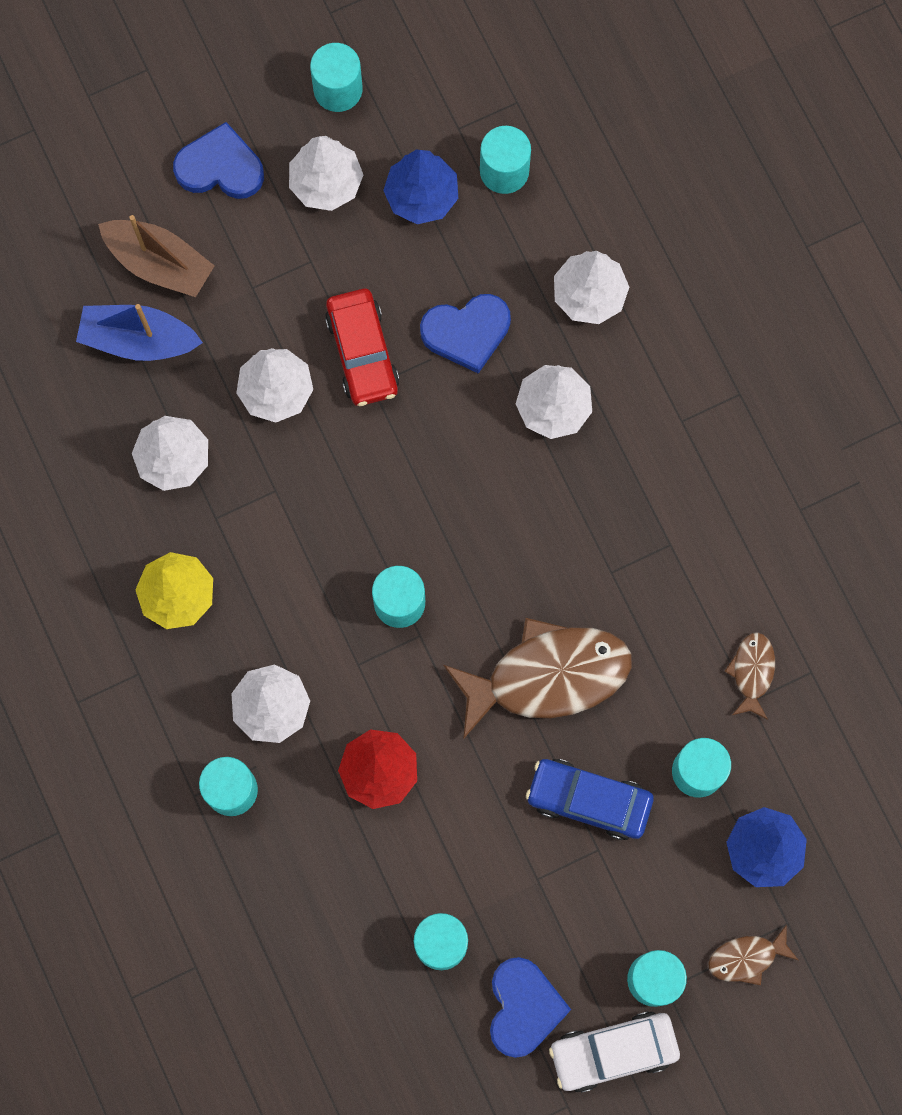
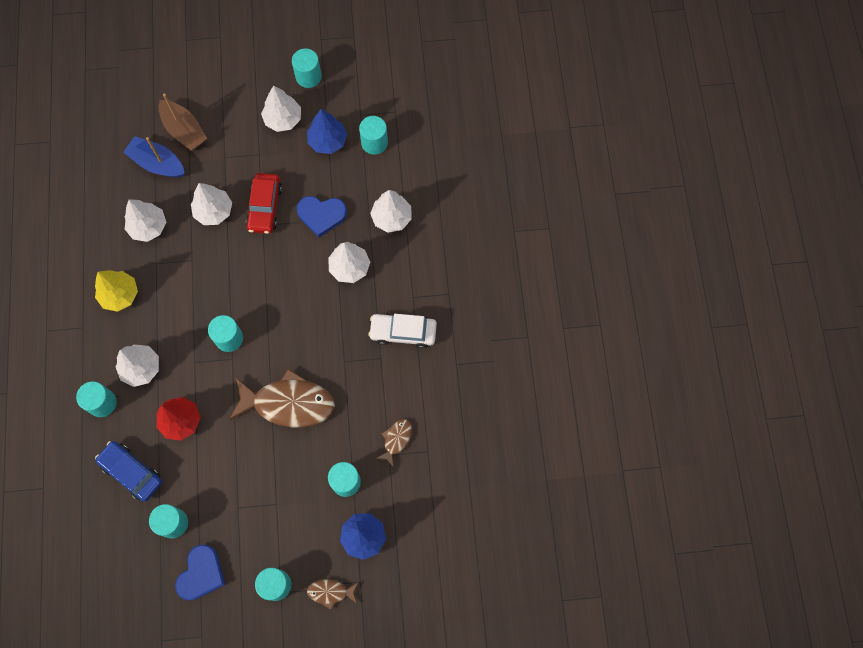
camera: 20 degrees right, 5 degrees down
blue heart [173,122,264,199] -> none
blue car [526,759,654,840] -> blue car moved to [95,441,162,502]
white car [549,1011,680,1093] -> white car moved to [368,313,437,349]

